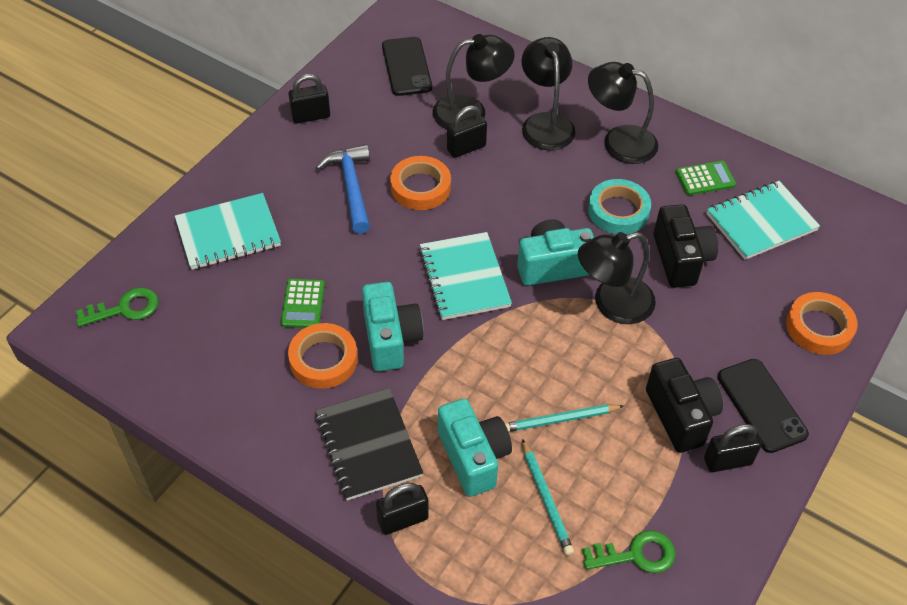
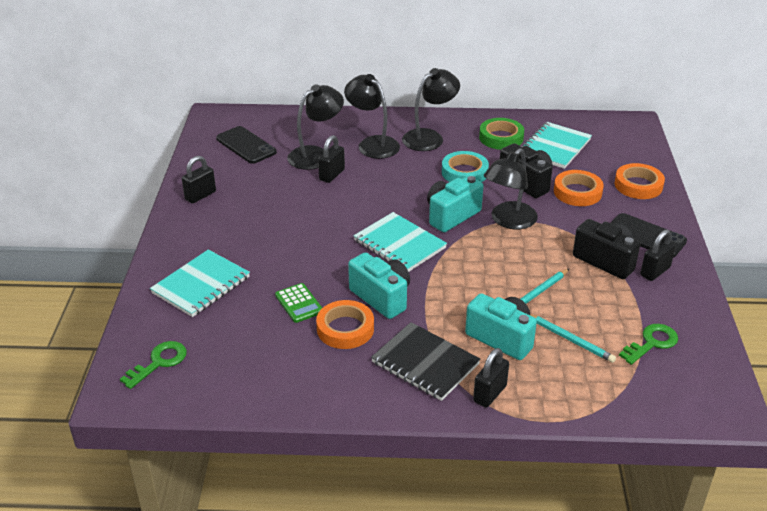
camera: 30 degrees left, 15 degrees down
blue hammer [316,144,370,234] -> none
orange tape [390,156,451,210] -> orange tape moved to [554,170,604,206]
black lamp [588,62,658,164] -> black lamp turned 150 degrees clockwise [402,68,460,151]
green calculator [676,161,736,195] -> green tape [479,118,524,150]

